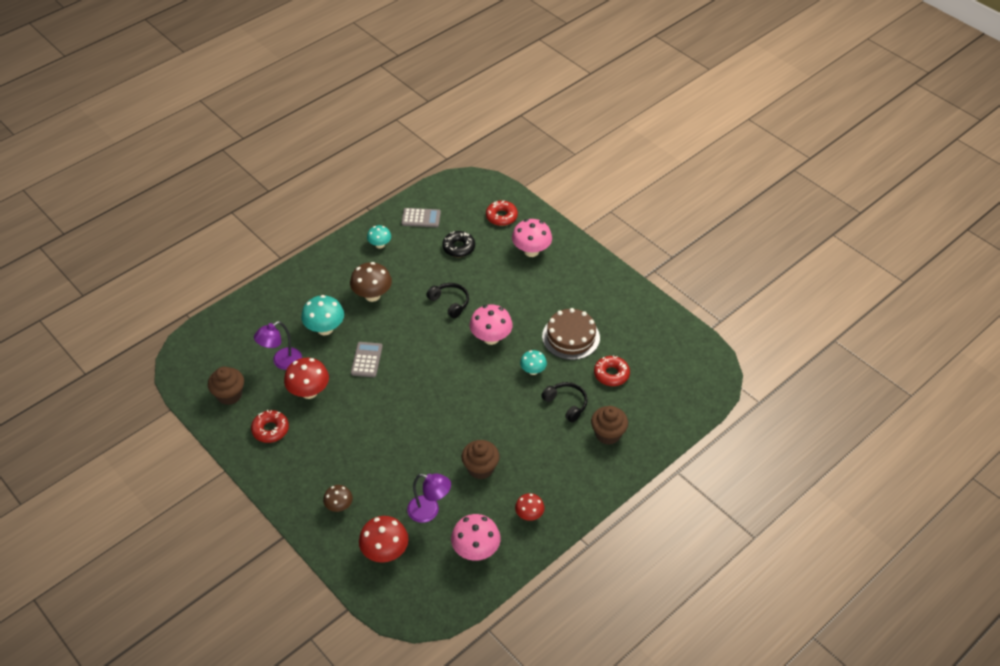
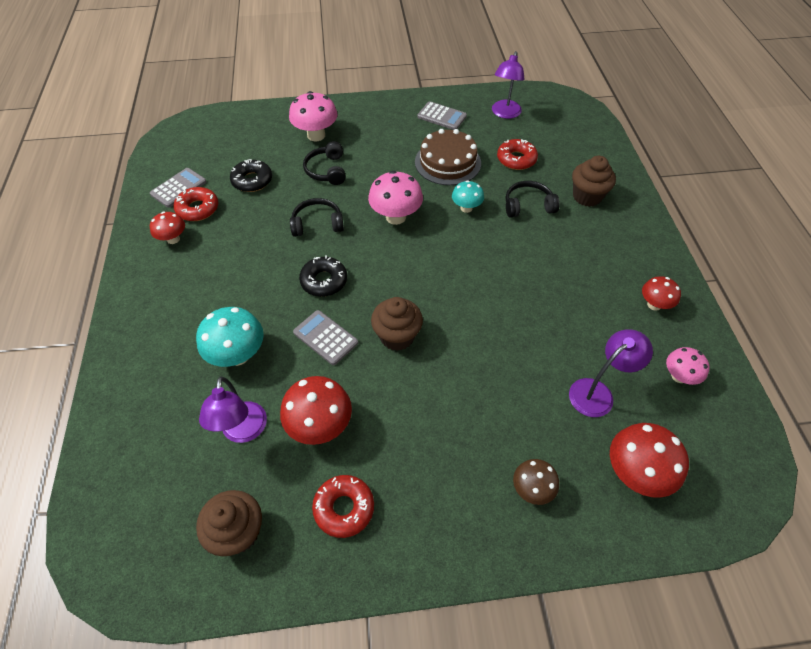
camera: 55 degrees left, 5 degrees up
brown mushroom [350,262,392,302] -> none
turquoise mushroom [367,225,391,249] -> red mushroom [150,212,185,244]
pink mushroom [451,514,501,561] -> pink mushroom [666,347,710,385], size x0.61
brown cupcake [462,440,500,480] -> brown cupcake moved to [371,297,423,351]
red donut [486,201,518,226] -> red donut moved to [173,187,219,221]
none -> black donut [299,255,347,297]
none -> black headphones [303,141,345,185]
none -> grey calculator [417,101,467,130]
none -> purple lamp [492,51,524,119]

